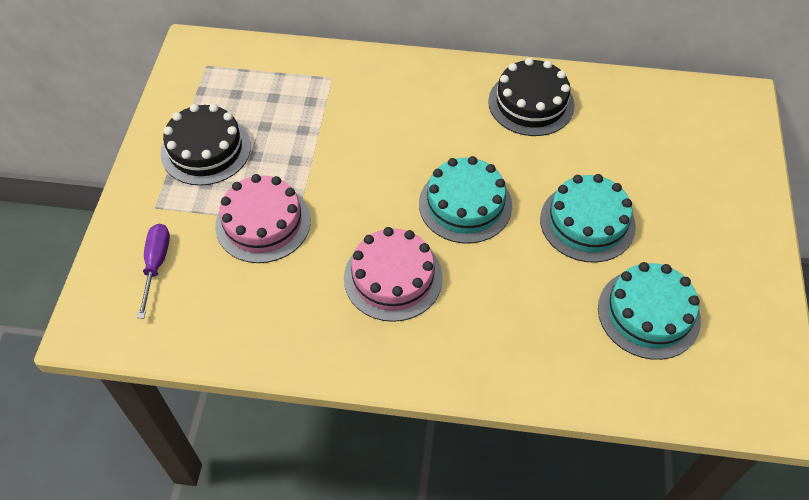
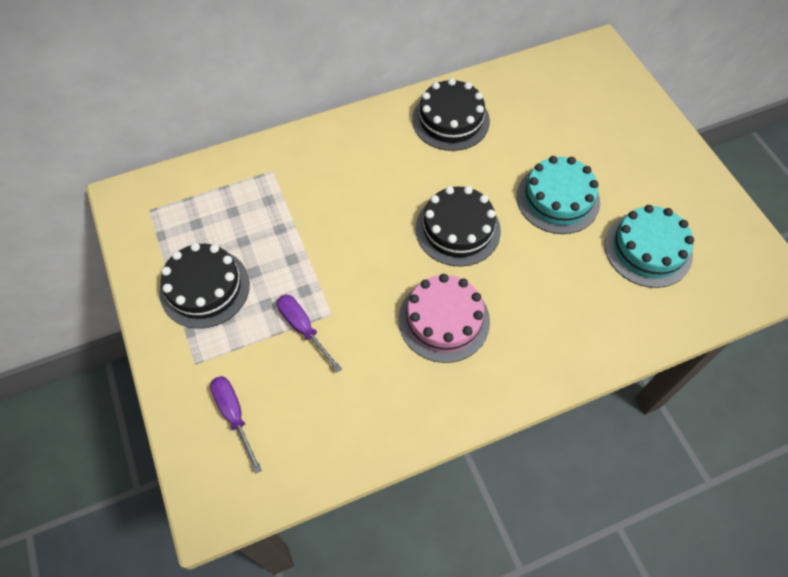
camera: 30 degrees left, 5 degrees up
pink cake [215,174,311,263] -> purple screwdriver [277,294,342,373]
turquoise cake [419,156,512,243] -> black cake [416,186,501,267]

